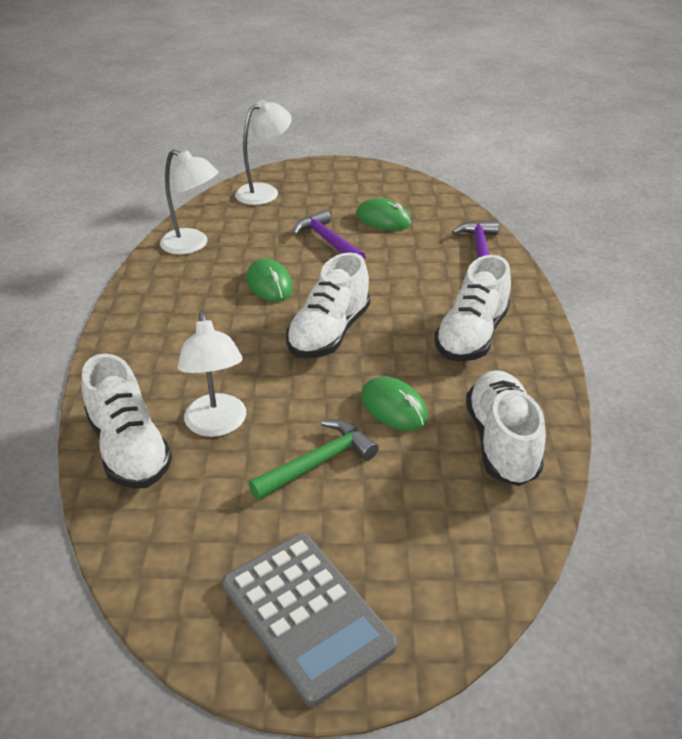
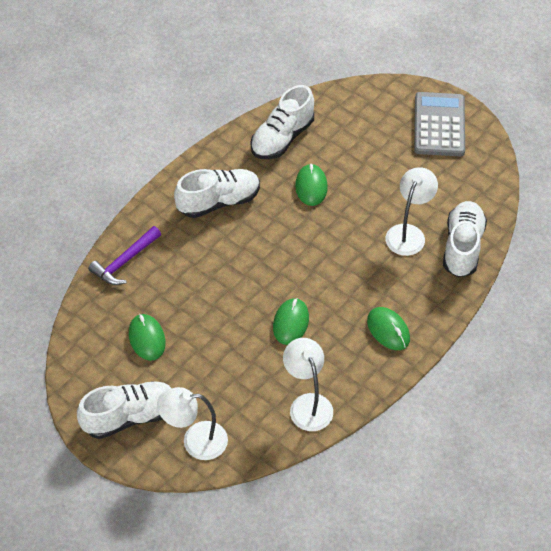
camera: 140 degrees left, 15 degrees up
green hammer [248,419,379,500] -> none
white shoe [286,252,370,358] -> white shoe moved to [77,381,171,439]
purple hammer [293,210,366,260] -> none
none -> green mouse [367,307,410,350]

